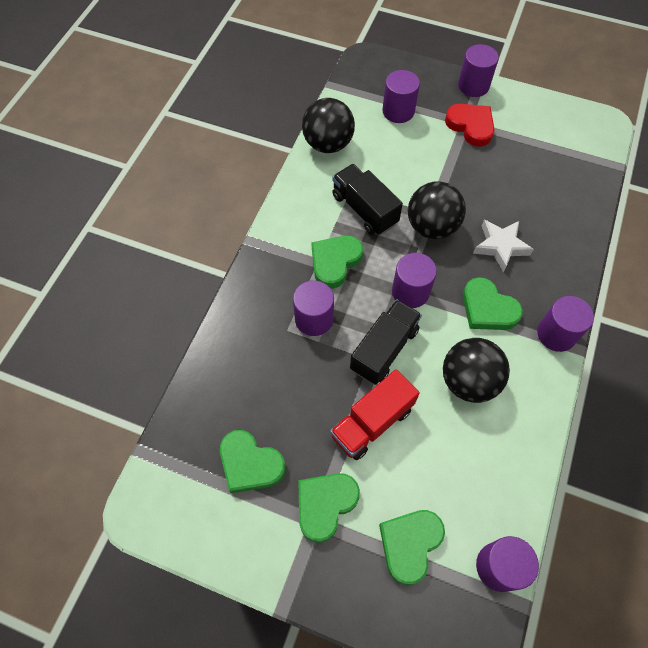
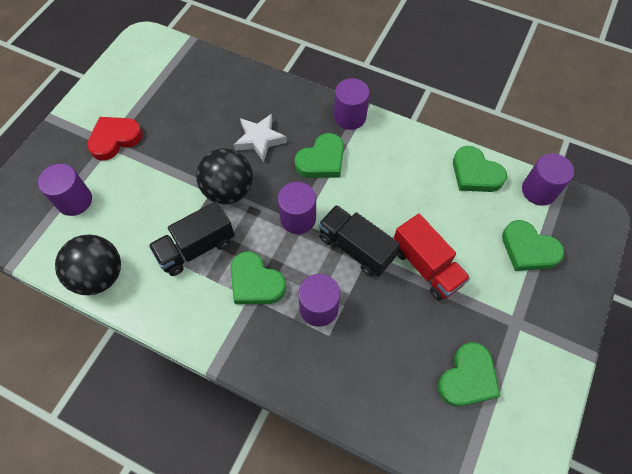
camera: 85 degrees left, 0 degrees up
green heart [299,473,360,543] -> green heart moved to [453,146,507,192]
black ball [443,338,510,403] -> none
purple cylinder [458,44,499,97] -> none

